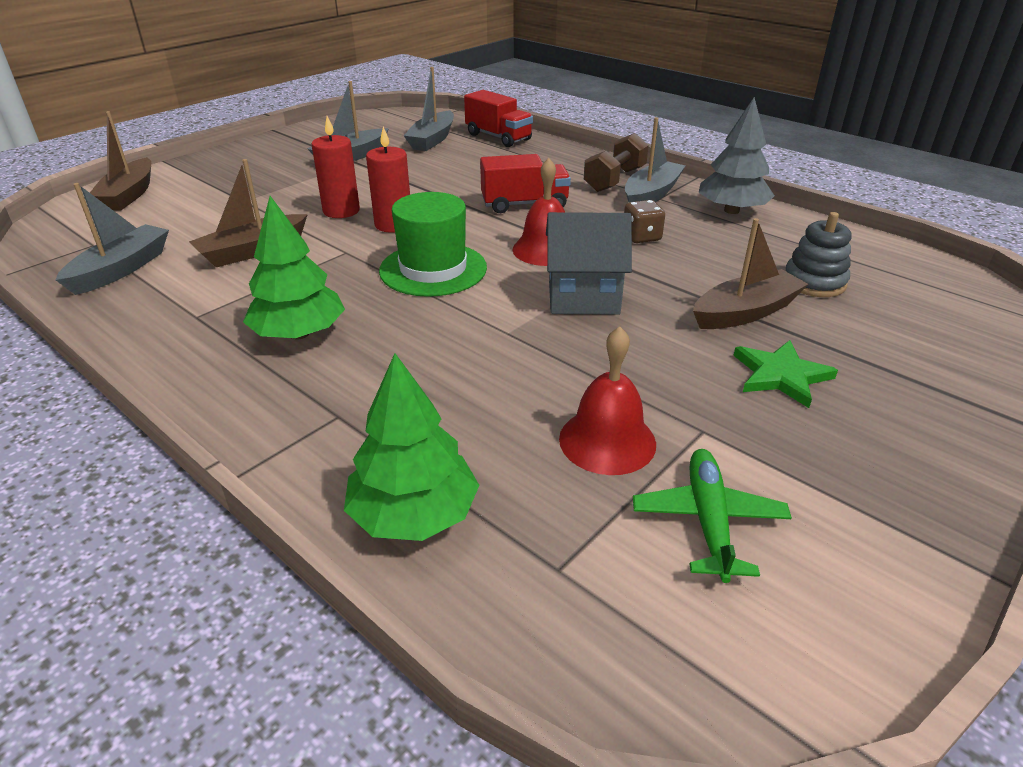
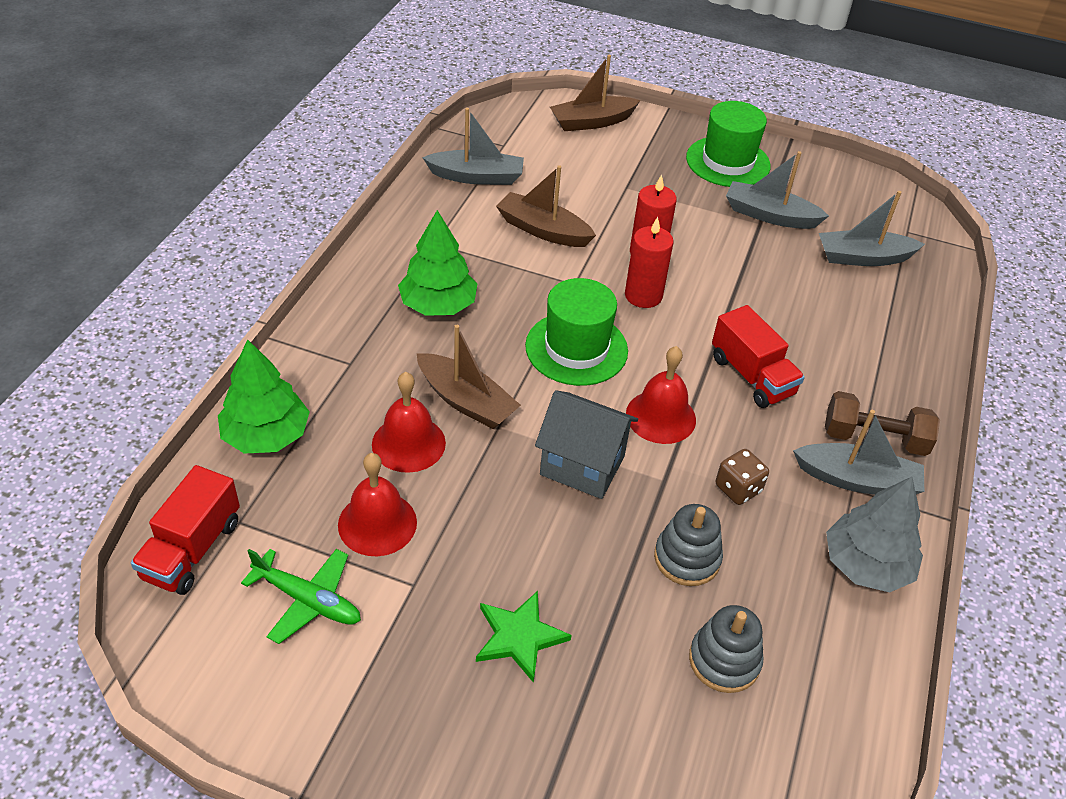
camera: 65 degrees right, 10 degrees up
red truck [464,90,533,147] -> red truck moved to [131,465,240,595]
grey house [546,212,632,315] -> grey house turned 45 degrees counterclockwise [535,390,638,499]
green plane [633,449,792,583] -> green plane turned 45 degrees clockwise [241,549,361,644]
brown boat [693,218,808,329] -> brown boat moved to [416,325,521,429]
none -> red bell [372,372,446,473]
none -> grey stacking toy [654,504,723,586]
none -> green hat [686,101,771,187]

